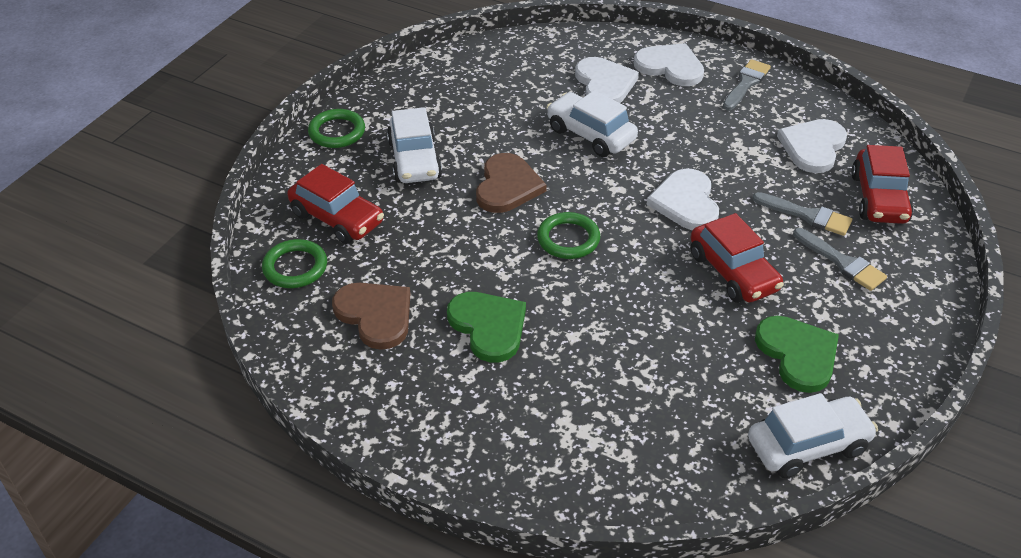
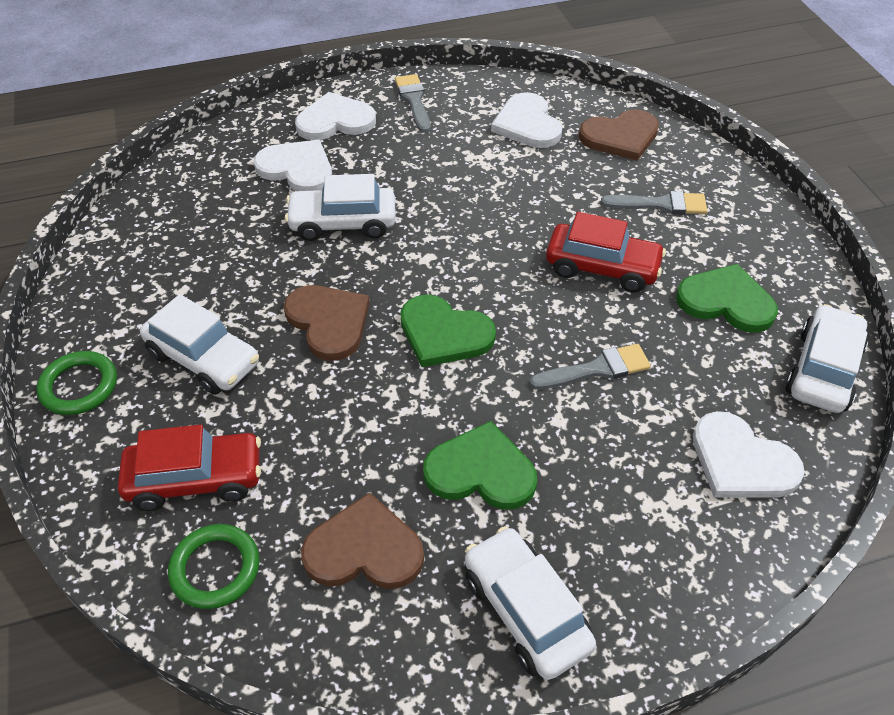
camera: 45 degrees left, 5 degrees up
green ring [537,212,600,259] -> green heart [400,294,496,367]
white heart [646,168,719,230] -> white heart moved to [693,411,804,498]
grey brush [752,192,852,236] -> grey brush moved to [530,344,651,390]
red car [851,145,913,224] -> brown heart [579,110,659,161]
none -> white car [465,526,596,680]

